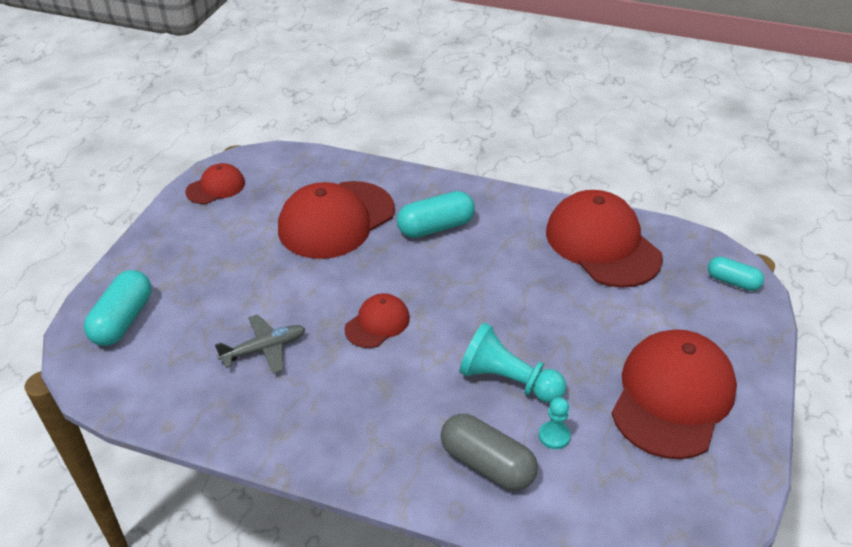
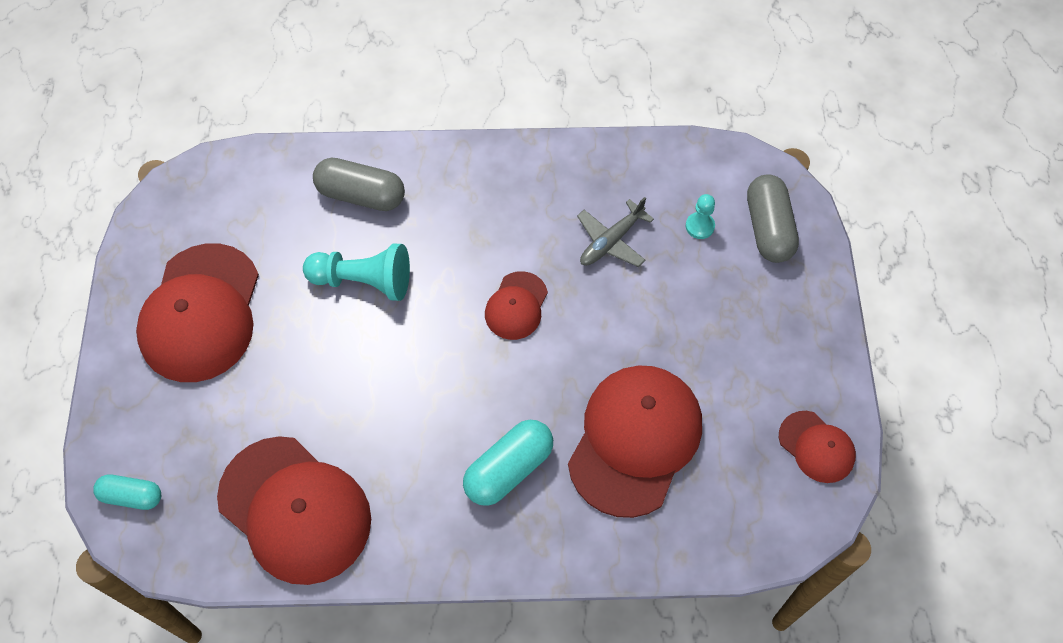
camera: 160 degrees right, 20 degrees up
turquoise capsule [84,270,151,346] -> grey capsule [747,174,799,263]
red cap [185,163,245,204] -> red cap turned 75 degrees counterclockwise [779,411,856,483]
turquoise pawn [539,397,571,449] -> turquoise pawn moved to [686,194,715,239]

